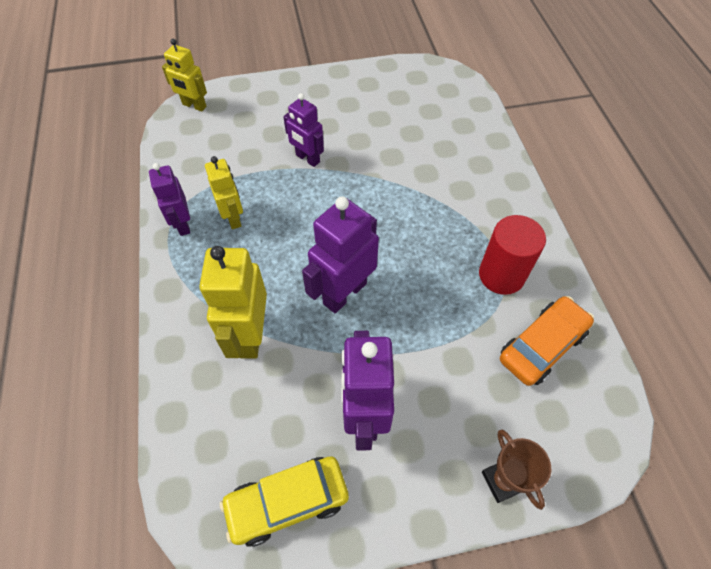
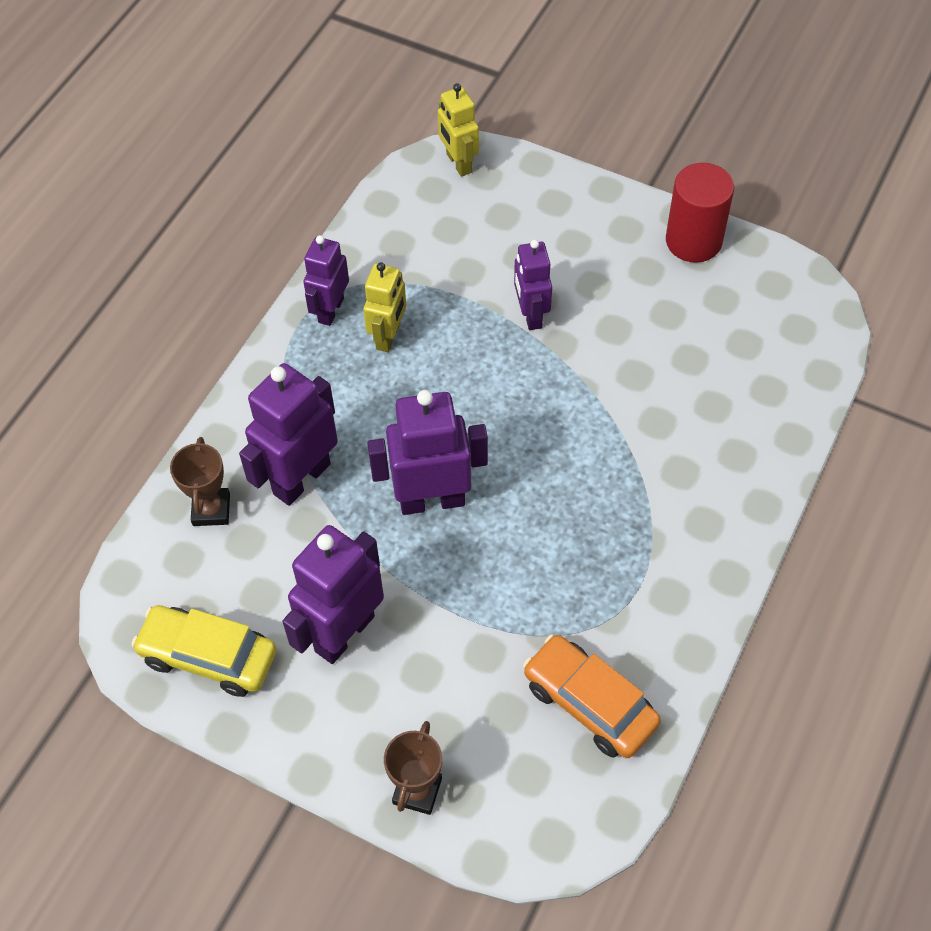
camera: 40 degrees right, 0 degrees up
yellow robot [199,246,267,358] -> purple robot [239,363,338,506]
red cylinder [479,215,546,295] -> red cylinder moved to [666,163,734,263]
orange car [500,296,594,386] -> orange car turned 135 degrees counterclockwise [523,634,661,758]
none -> brown trophy [170,437,230,526]

